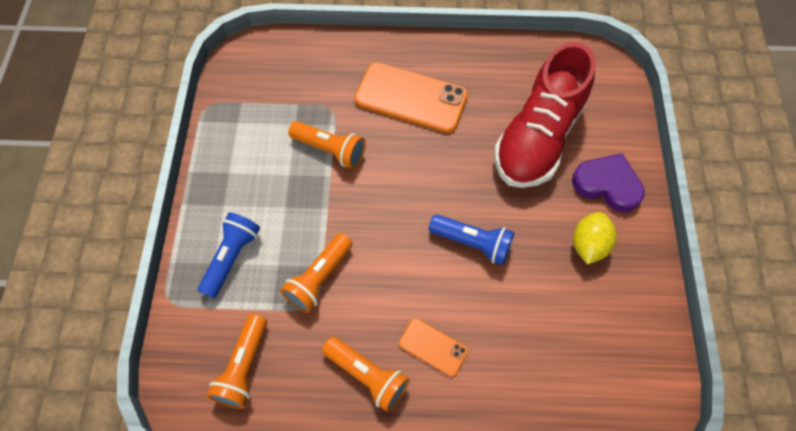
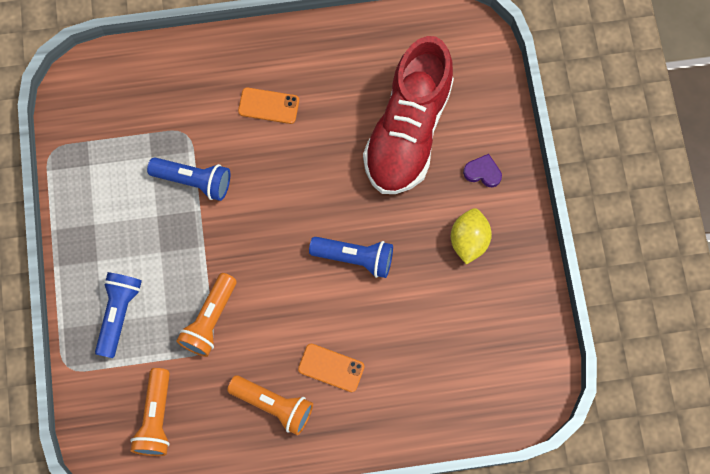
camera: 10 degrees left, 10 degrees up
orange flashlight [288,121,365,169] -> blue flashlight [147,157,230,201]
orange phone [355,62,468,133] -> orange phone [238,88,299,124], size x0.51
purple heart [572,153,645,212] -> purple heart [463,154,502,187], size x0.54

